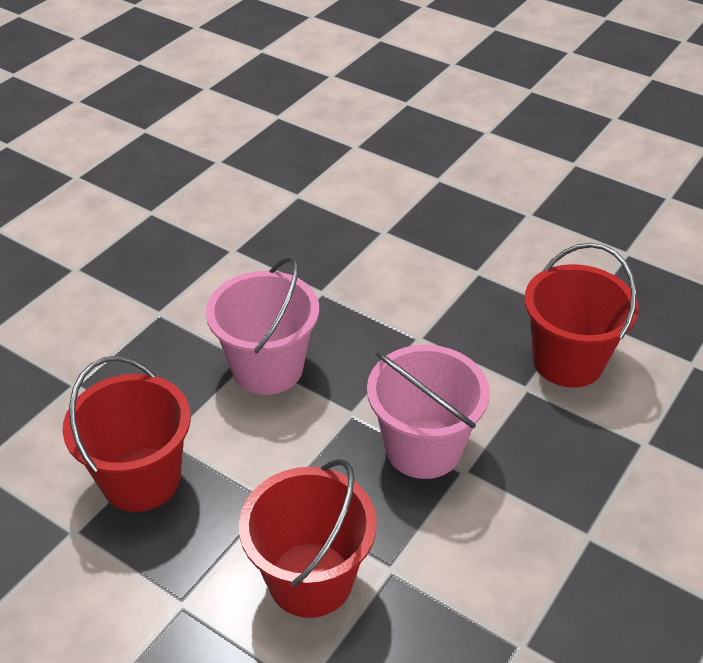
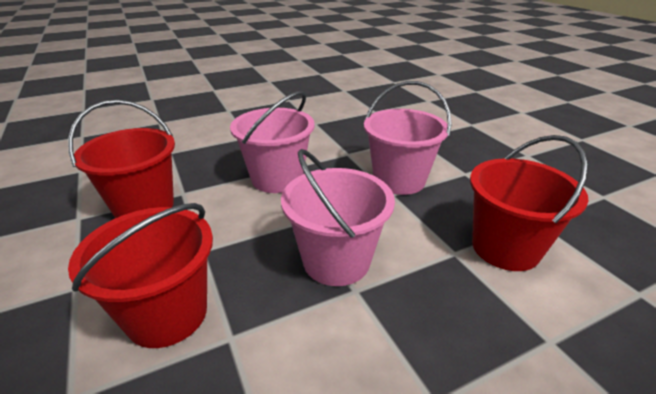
camera: 30 degrees right, 10 degrees down
none -> pink bucket [364,81,452,195]

